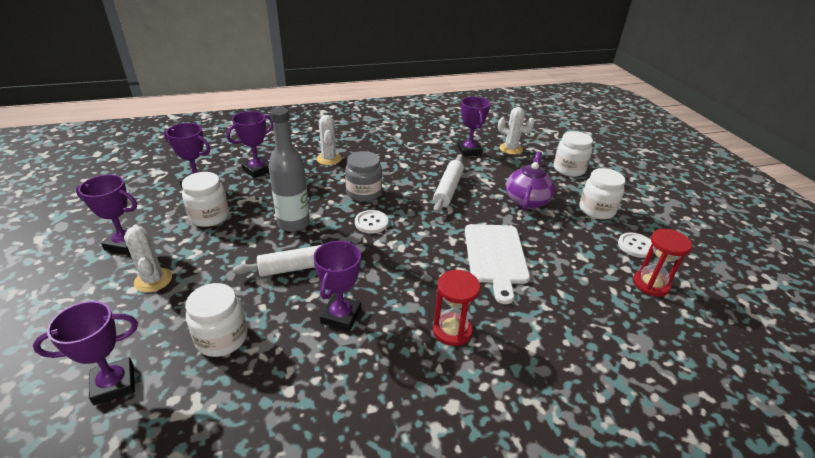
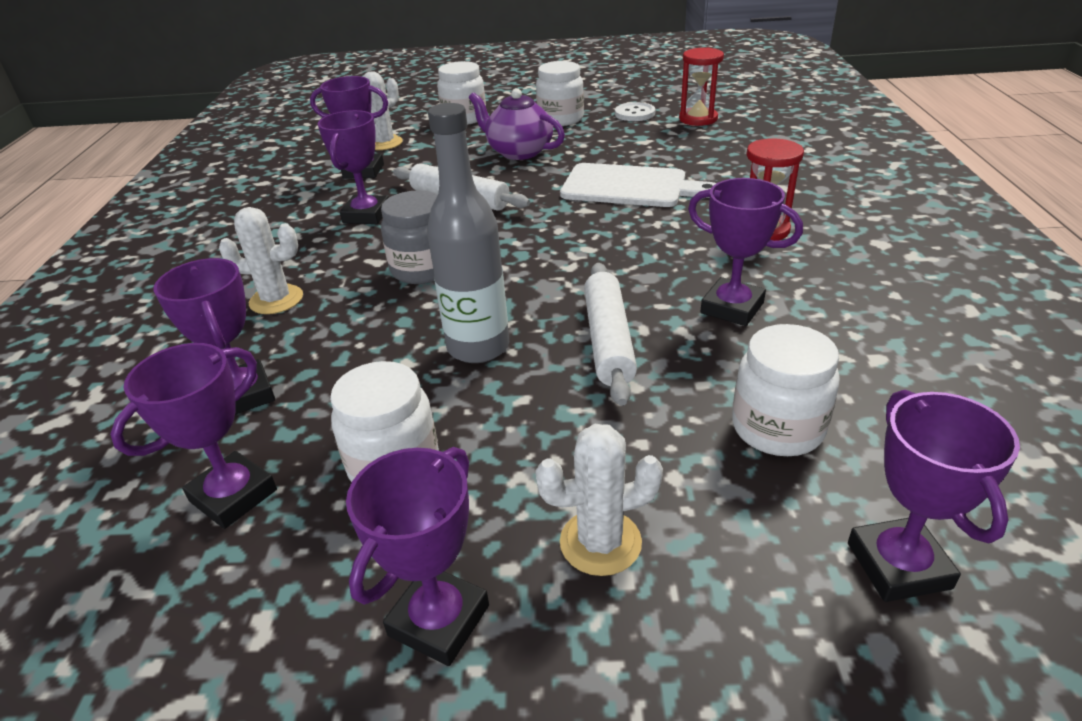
camera: 70 degrees left, 0 degrees up
white button [355,210,389,234] -> none
none -> purple trophy [318,110,388,224]

